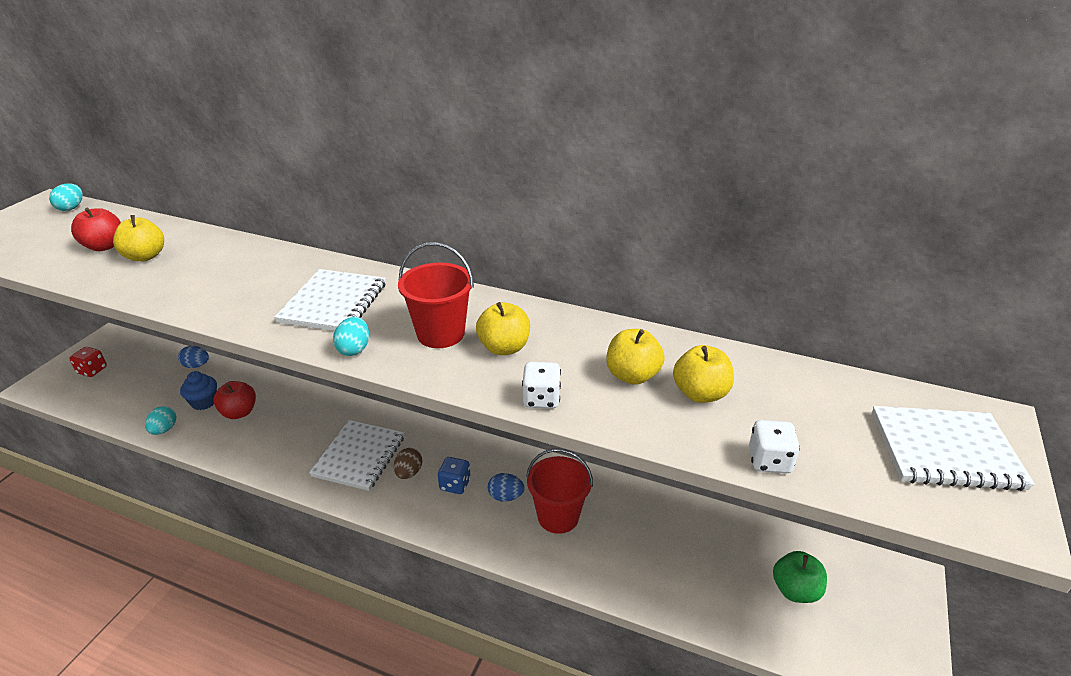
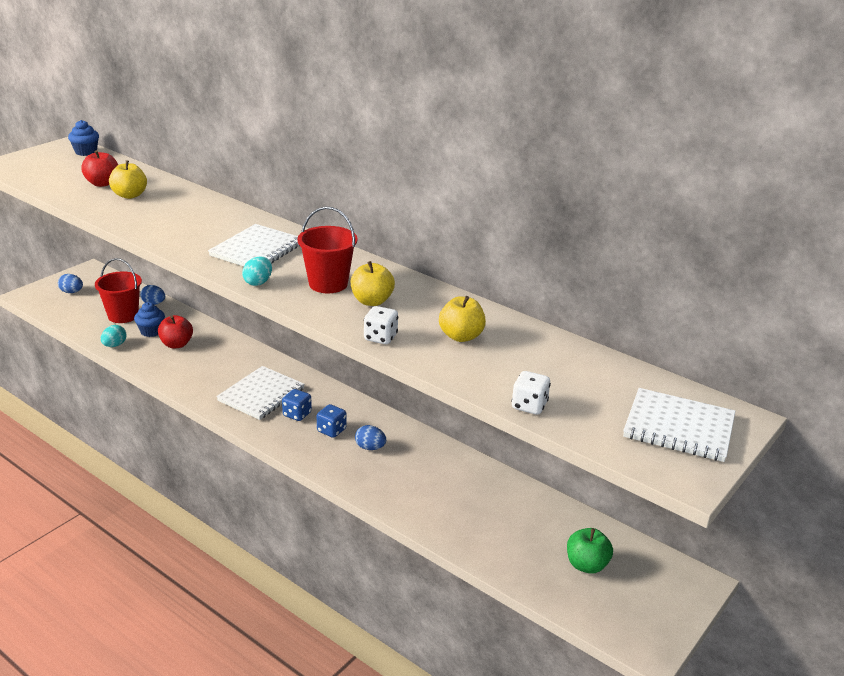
camera: 15 degrees right, 5 degrees down
turquoise egg [49,183,83,211] -> blue cupcake [68,120,99,156]
red dice [69,347,107,377] -> blue egg [58,274,83,293]
brown egg [394,448,422,479] -> blue dice [282,389,312,421]
red bucket [526,449,593,534] -> red bucket moved to [95,258,142,323]
yellow apple [673,345,734,403] -> none

